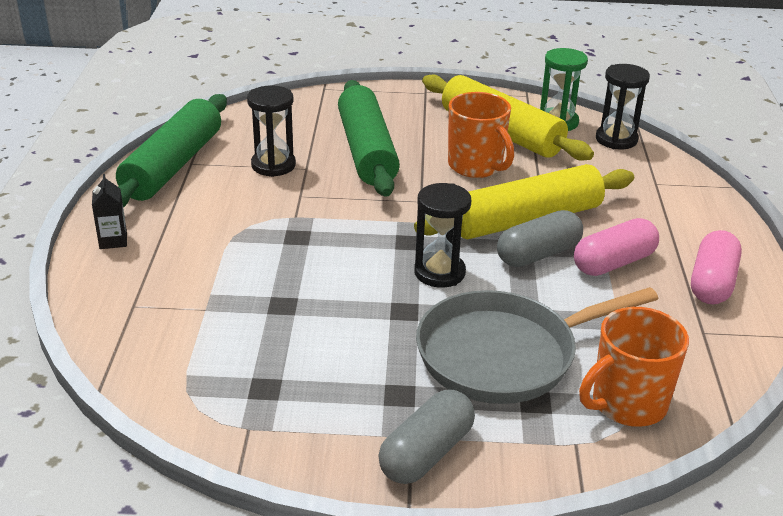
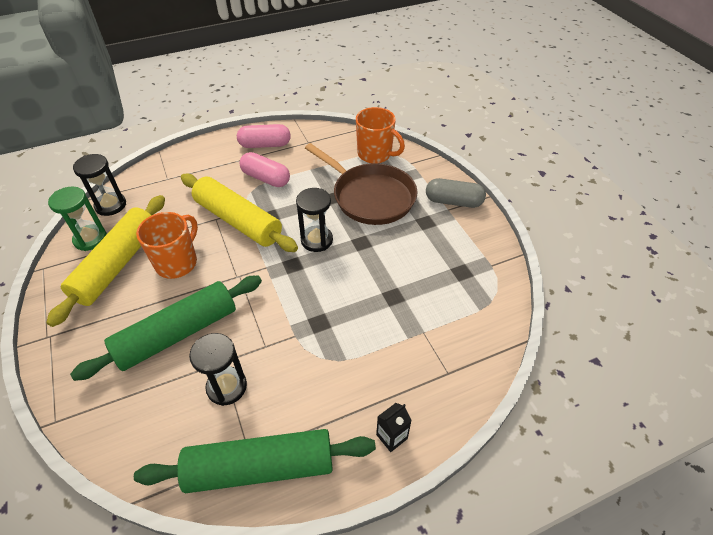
camera: 115 degrees left, 15 degrees up
grey pan [416,287,658,404] -> brown pan [305,143,418,225]
grey capsule [497,210,583,267] -> none

